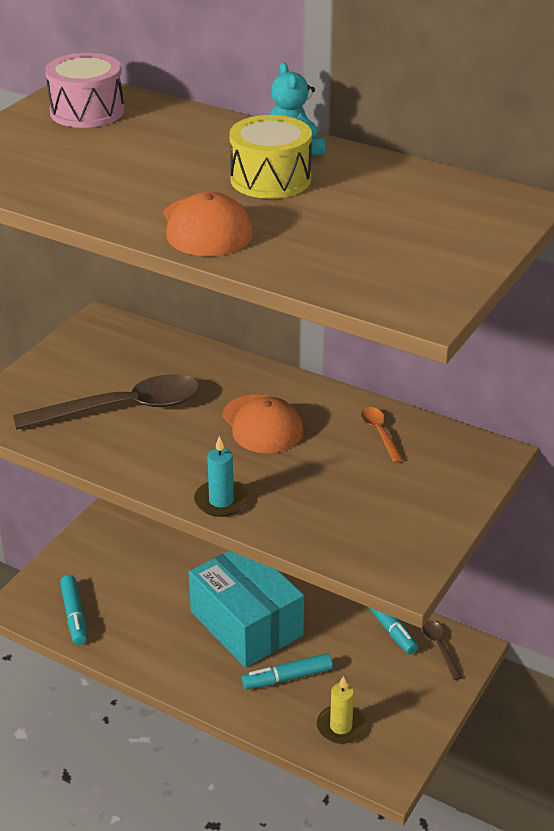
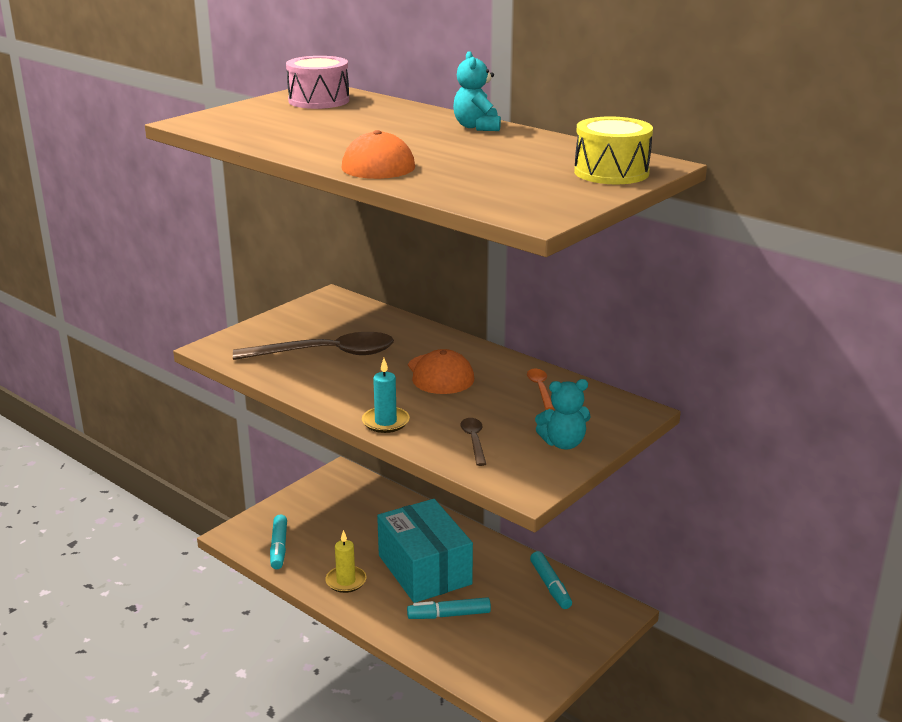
camera: 10 degrees right, 10 degrees down
yellow drum [229,115,312,199] -> yellow drum moved to [574,116,653,184]
yellow candle [317,676,366,744] -> yellow candle moved to [325,530,366,593]
brown spoon [422,620,462,680] -> brown spoon moved to [460,418,486,466]
none -> turquoise teddy bear [535,379,591,450]

